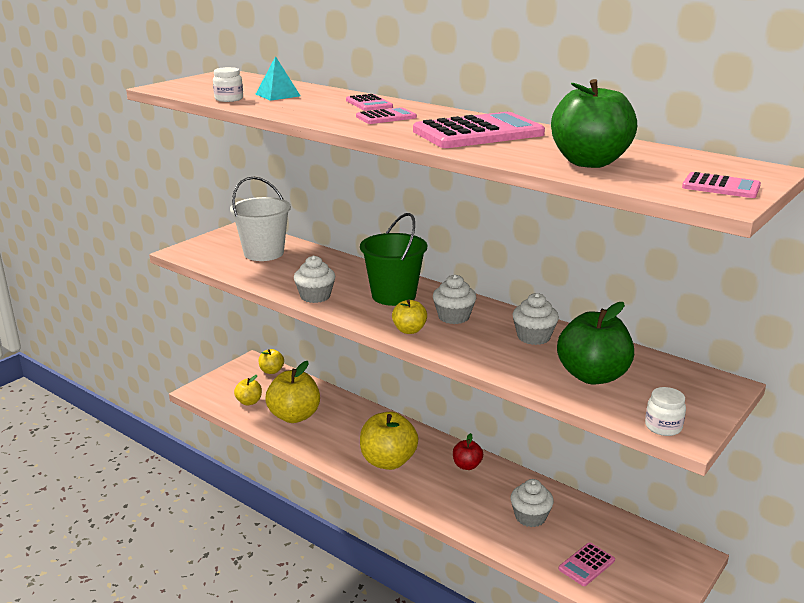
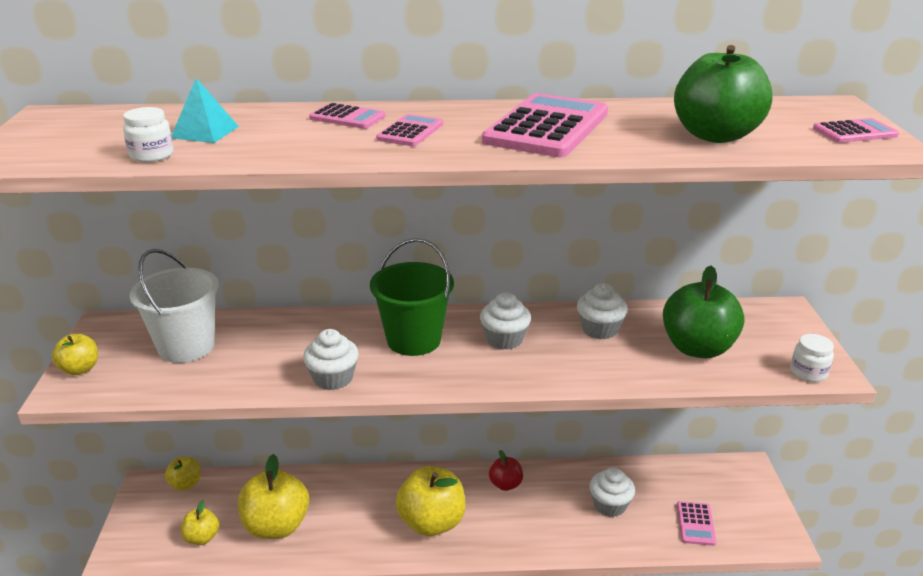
camera: 40 degrees left, 5 degrees up
yellow apple [392,299,427,334] -> yellow apple moved to [52,334,98,375]

